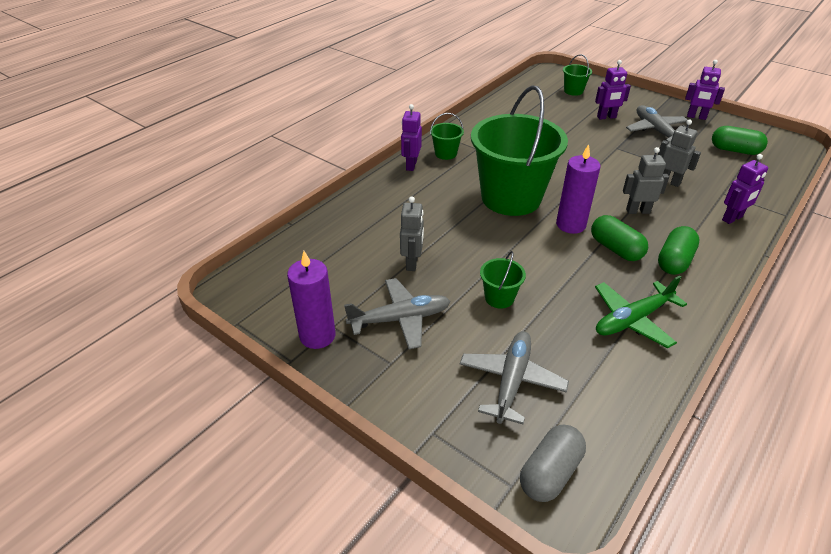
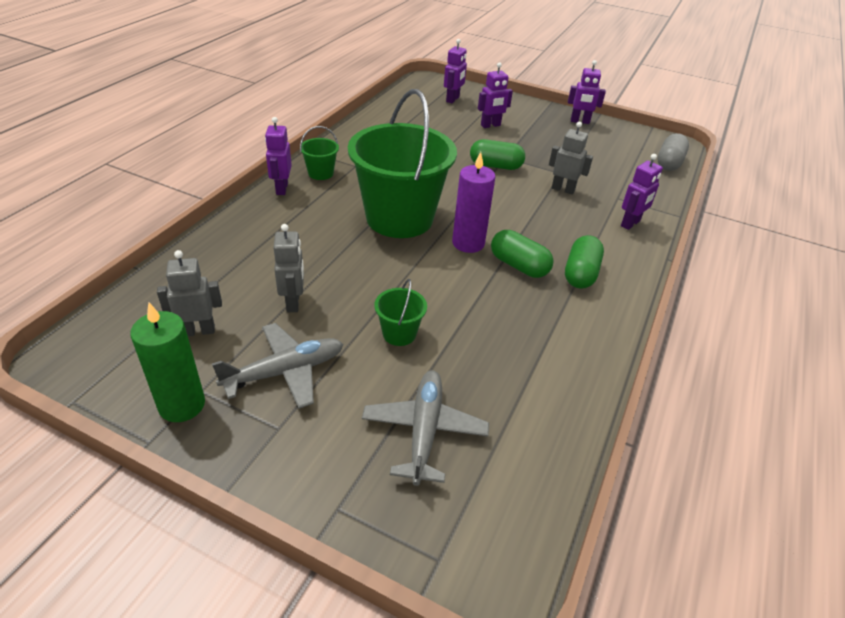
camera: 15 degrees left, 0 degrees up
purple candle [287,251,336,349] -> green candle [130,303,205,422]
grey capsule [520,425,586,502] -> grey capsule moved to [657,133,689,171]
green bucket [563,54,592,96] -> purple robot [444,39,467,103]
green plane [595,276,687,348] -> none
grey robot [623,147,669,214] -> grey robot moved to [157,250,222,336]
grey plane [626,105,688,142] -> none
green capsule [712,126,768,155] -> green capsule moved to [470,139,525,170]

